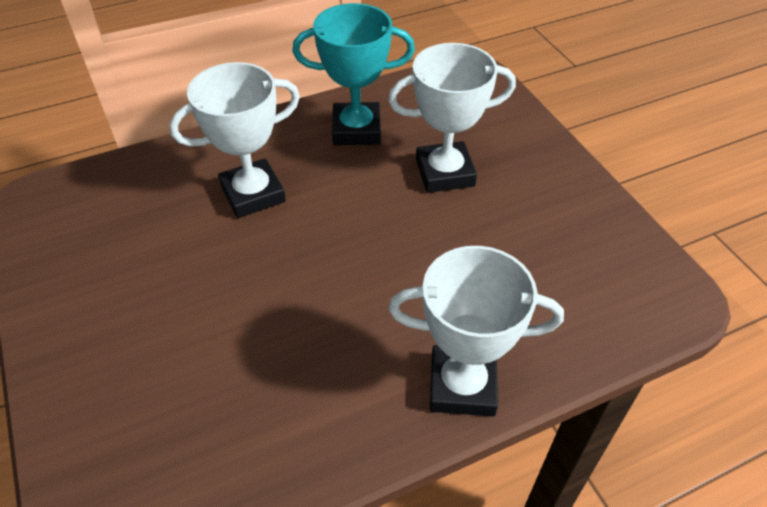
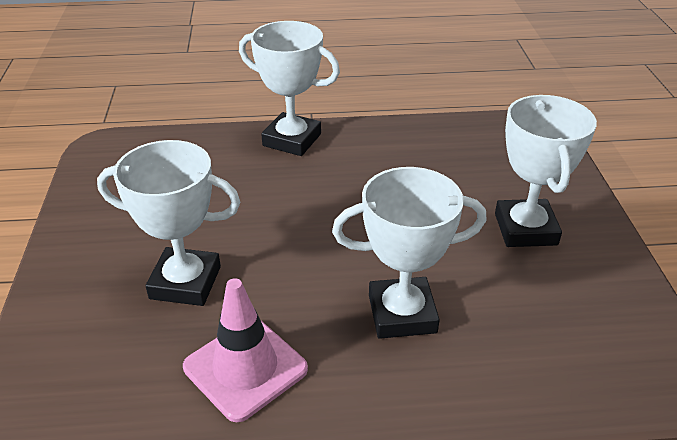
camera: 160 degrees left, 10 degrees down
turquoise trophy [292,3,415,145] -> pink traffic cone [183,278,308,422]
none -> white trophy [495,95,597,247]

